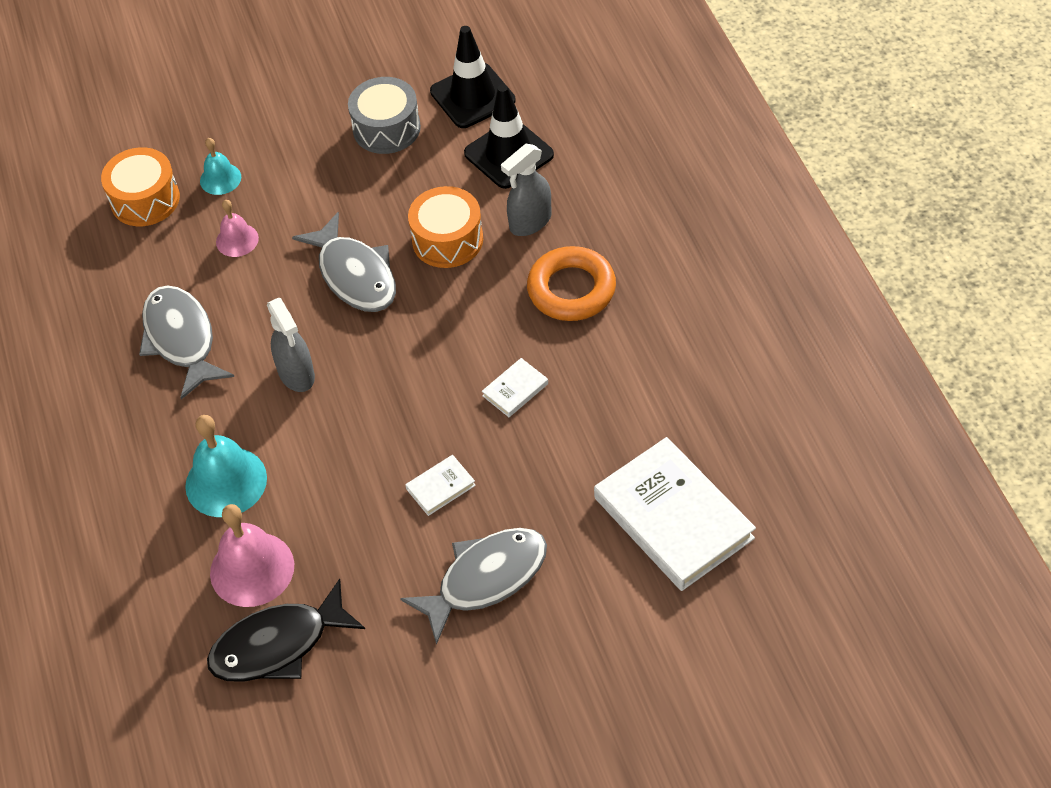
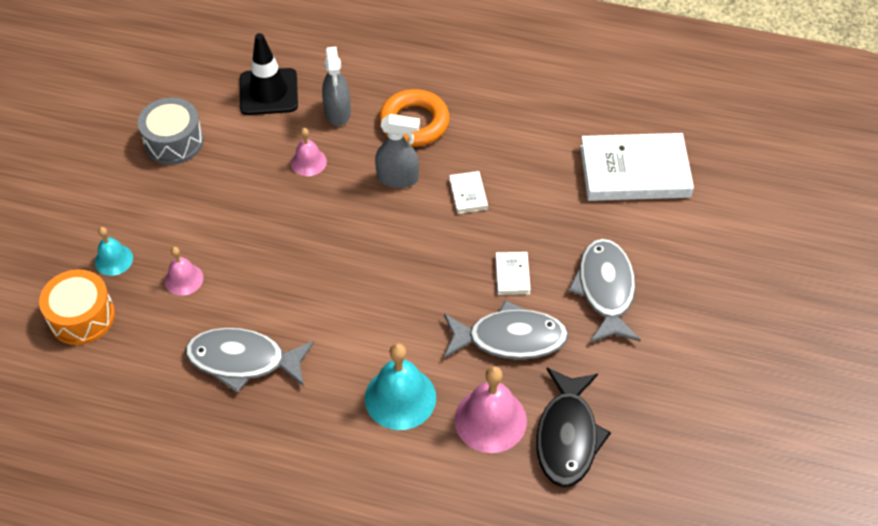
camera: 60 degrees left, 0 degrees up
grey spray bottle [267,298,315,392] -> grey spray bottle moved to [375,114,420,188]
grey fish [292,212,396,312] -> grey fish moved to [444,300,569,360]
orange drum [408,186,483,268] -> pink bell [291,128,327,176]
black traffic cone [430,26,515,128] -> none

